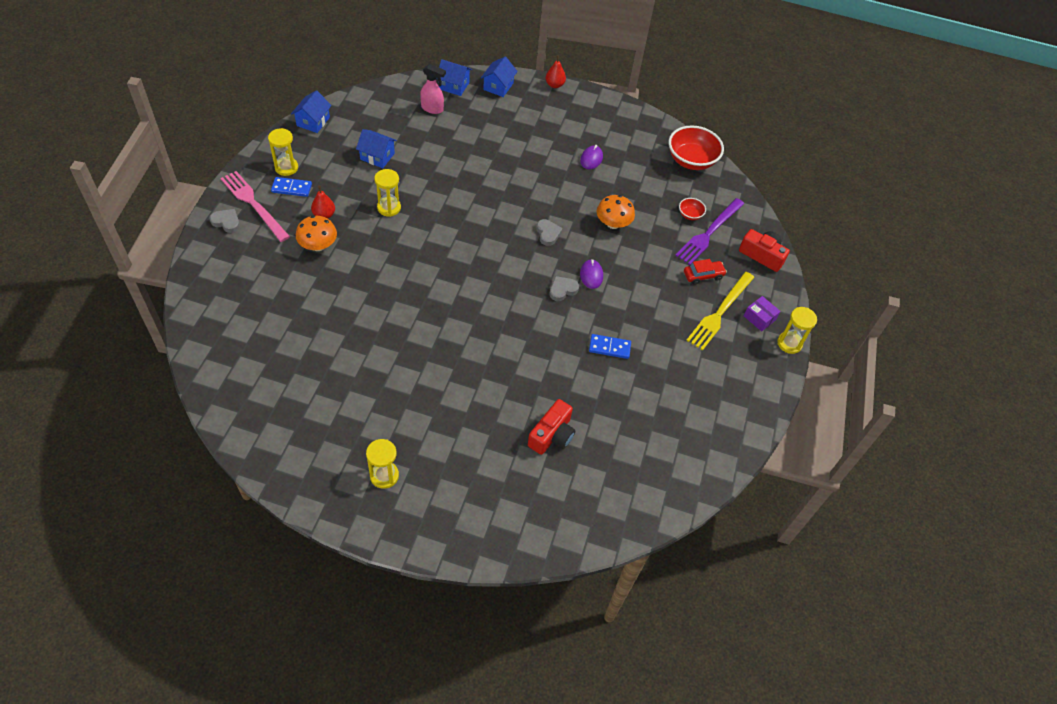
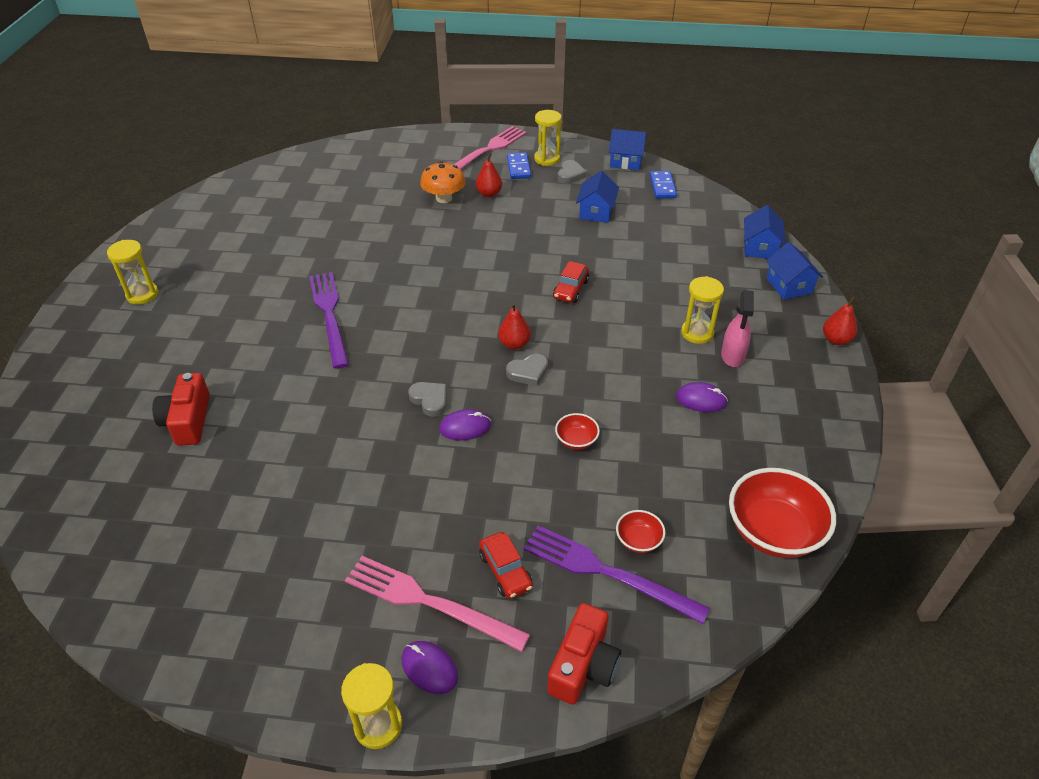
camera: 85 degrees right, 10 degrees down
grey heart [210,209,240,233] -> grey heart moved to [558,160,587,184]
yellow hourglass [374,169,401,217] -> yellow hourglass moved to [681,276,724,344]
pink spray bottle [420,64,446,114] -> pink spray bottle moved to [721,290,754,367]
blue house [481,56,518,97] -> blue house turned 60 degrees clockwise [766,242,823,300]
red camera [528,399,576,455] -> red camera turned 60 degrees clockwise [152,373,210,446]
blue domino [589,334,631,359] -> blue domino moved to [650,171,677,198]
orange mushroom [597,195,635,229] -> red bowl [555,413,600,450]
yellow fork [686,272,754,351] -> pink fork [345,556,530,652]
purple box [744,296,781,331] -> purple mouse [402,641,458,694]
none -> purple fork [309,272,349,369]
none -> red pear [498,303,531,350]
none -> red car [553,261,589,303]

